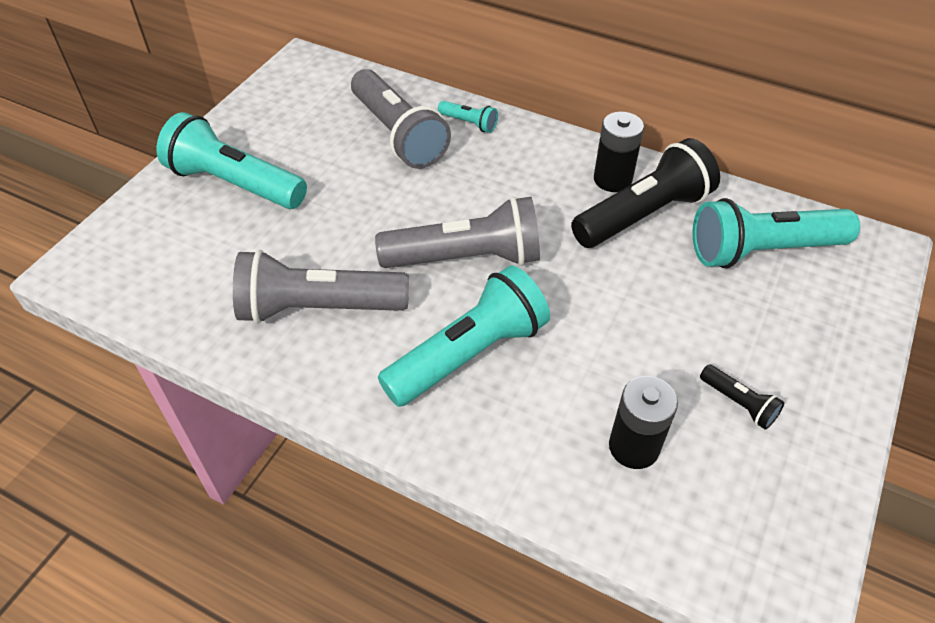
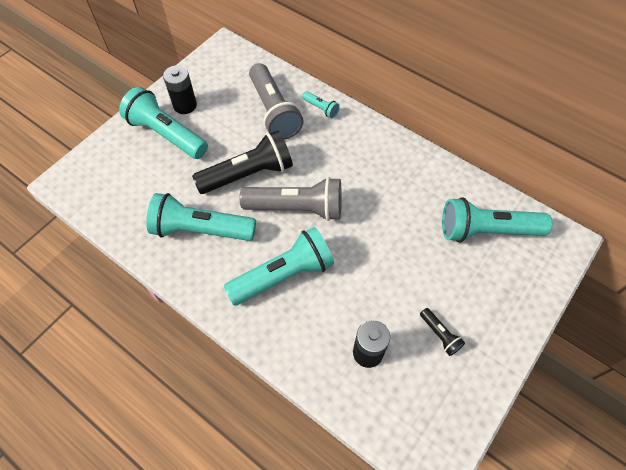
camera: 10 degrees right, 10 degrees up
grey flashlight [233,250,409,324] -> turquoise flashlight [146,193,256,241]
black flashlight [571,138,720,248] -> black flashlight moved to [192,130,293,194]
black battery [594,111,644,192] -> black battery moved to [163,65,197,114]

